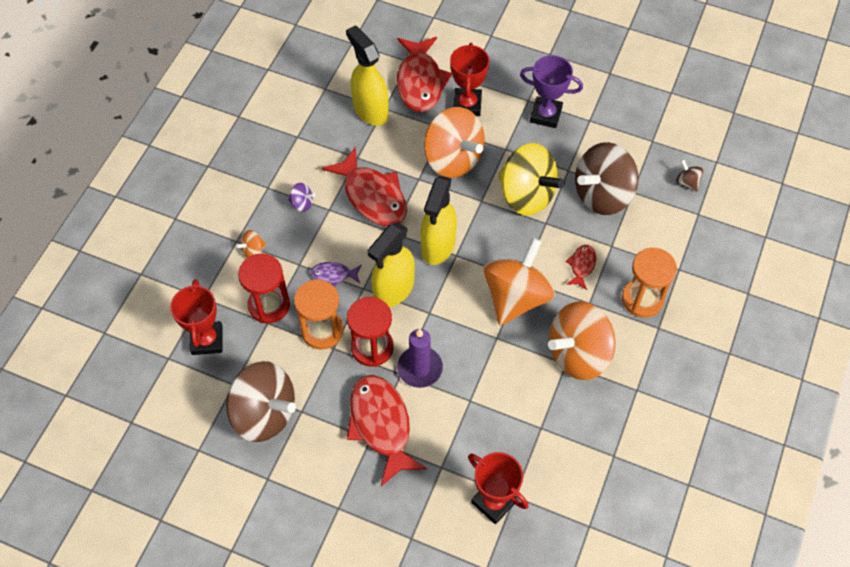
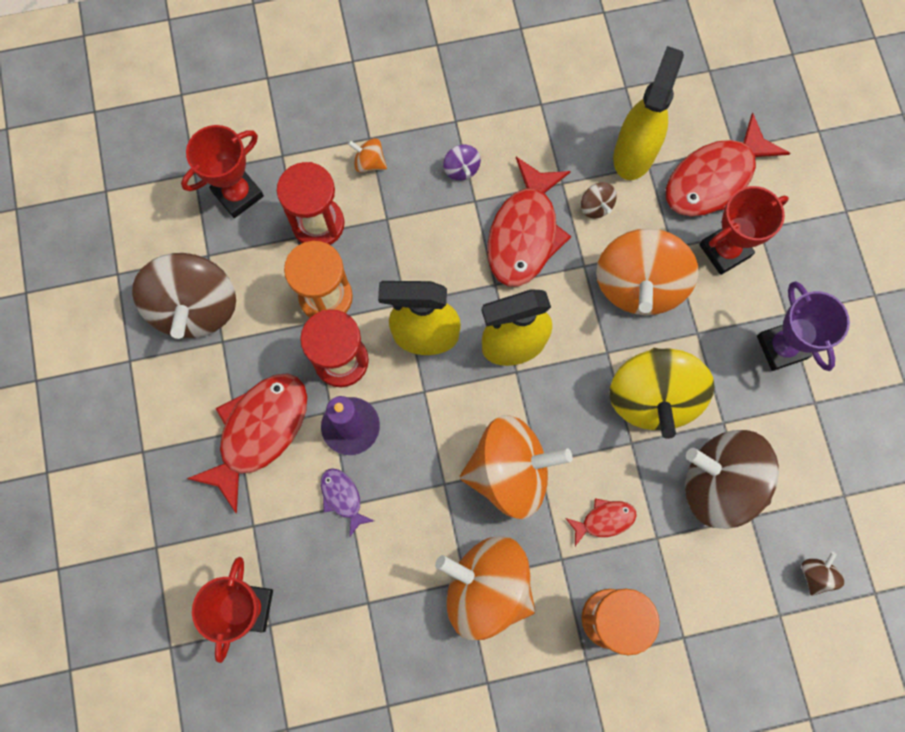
camera: 55 degrees right, 15 degrees up
purple fish [311,262,362,287] -> purple fish moved to [321,468,374,536]
none -> brown spinning top [581,182,617,218]

